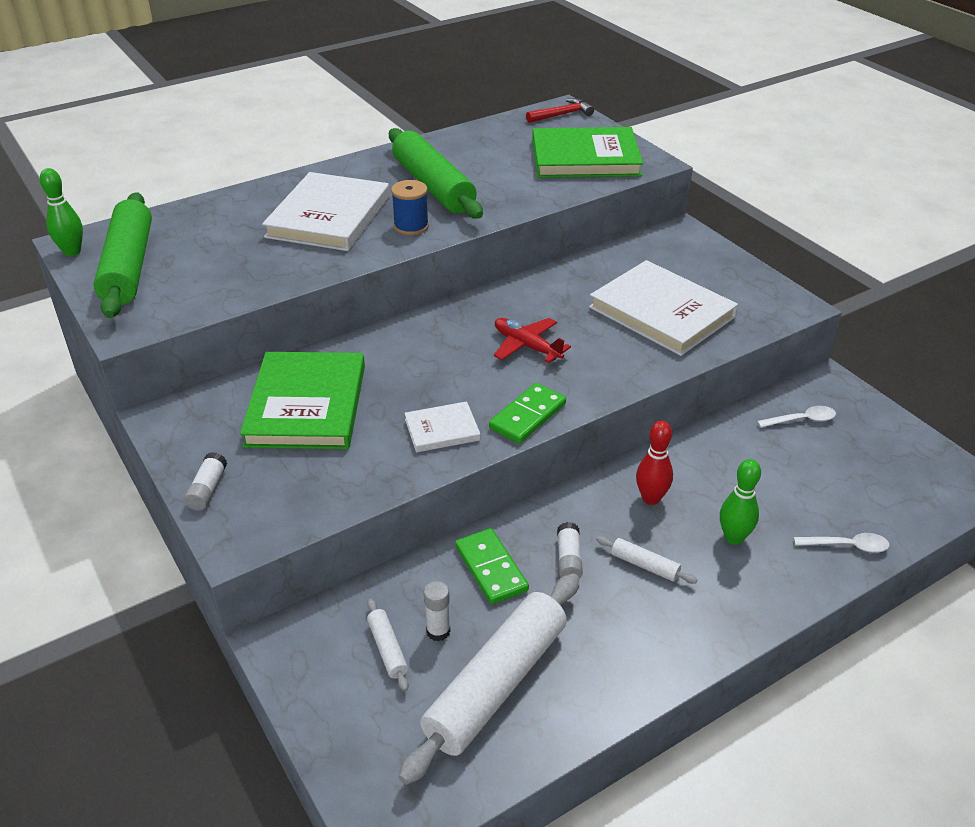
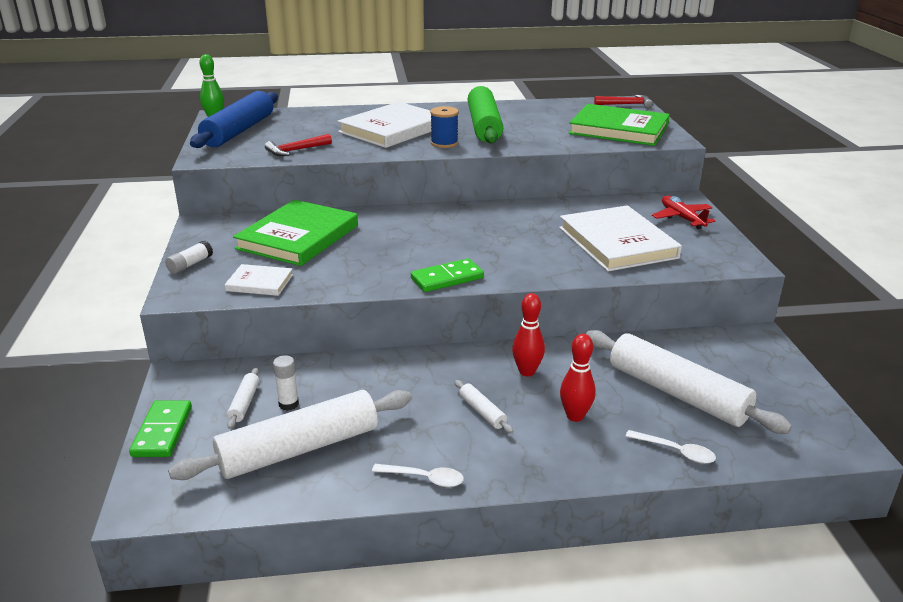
camera: 25 degrees right, 10 degrees down
green rolling pin [94,192,152,318] -> blue rolling pin [190,91,278,148]
white book [404,401,480,452] -> white book moved to [225,264,293,296]
green domino [455,528,529,604] -> green domino moved to [129,400,192,457]
red plane [494,318,571,363] -> red plane moved to [652,196,716,229]
white glue stick [557,522,583,579] -> none
green bowling pin [720,459,761,545] -> red bowling pin [560,334,596,422]
white spoon [757,406,836,428] -> white spoon moved to [372,464,464,487]
none -> red hammer [265,134,332,156]
none -> white rolling pin [586,330,792,434]

